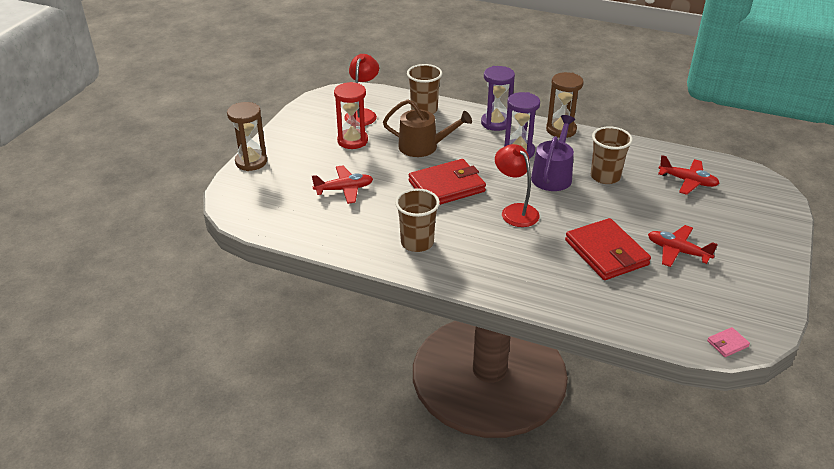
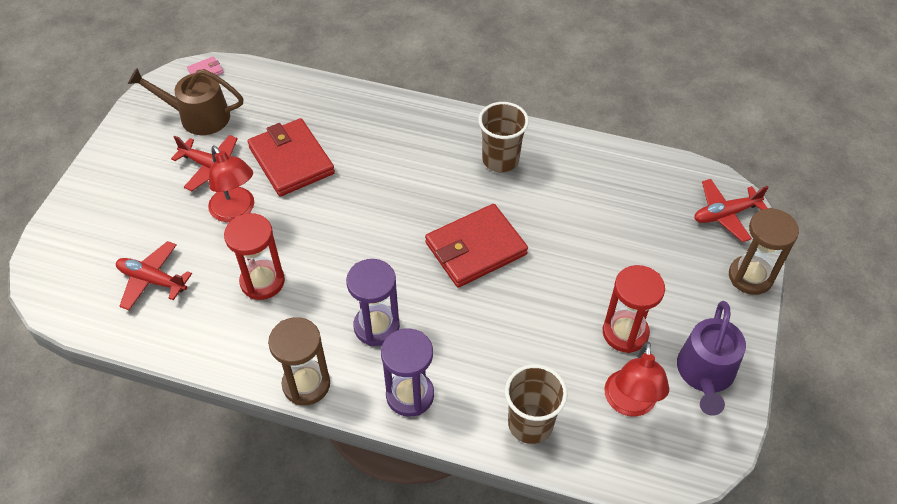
camera: 175 degrees right, 15 degrees up
red plane [312,165,373,204] -> red plane moved to [694,179,769,242]
brown watering can [383,99,472,157] -> brown watering can moved to [128,68,243,135]
red lamp [495,144,540,227] -> red lamp moved to [208,146,254,222]
purple watering can [531,115,575,191] -> purple watering can moved to [677,301,746,416]
brown cup [591,126,633,184] -> red hourglass [224,213,285,300]

